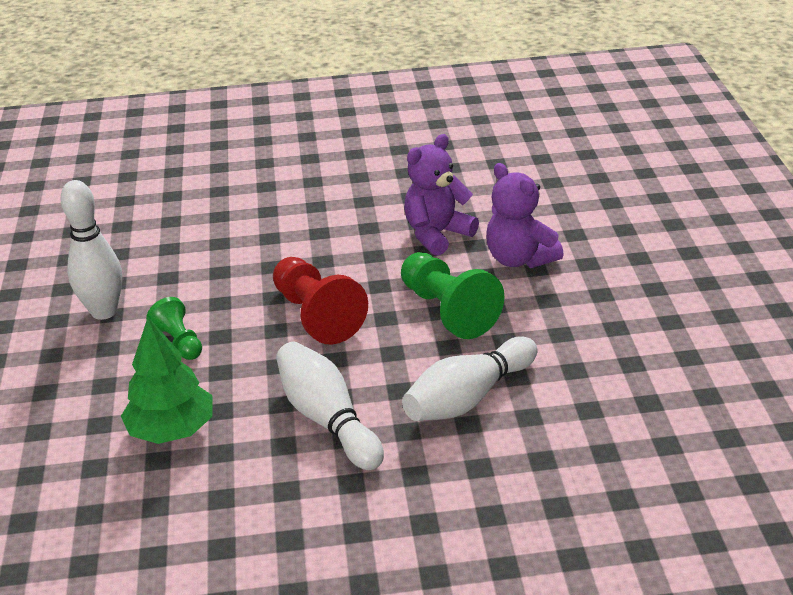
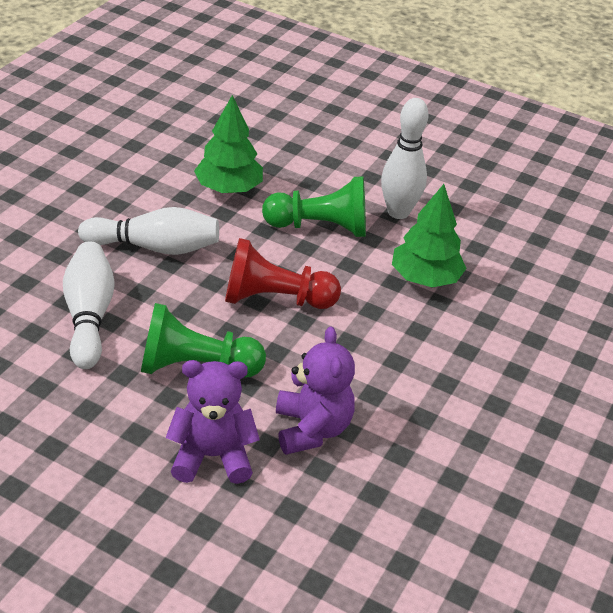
camera: 120 degrees right, 5 degrees up
green pawn [146,297,202,360] -> green pawn [262,176,366,237], size x1.74
none -> green tree [392,184,467,288]

